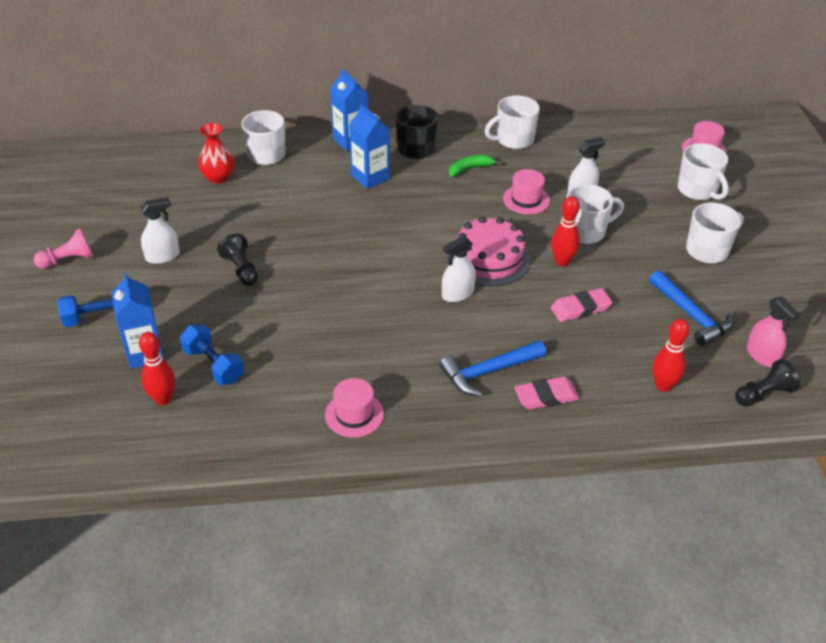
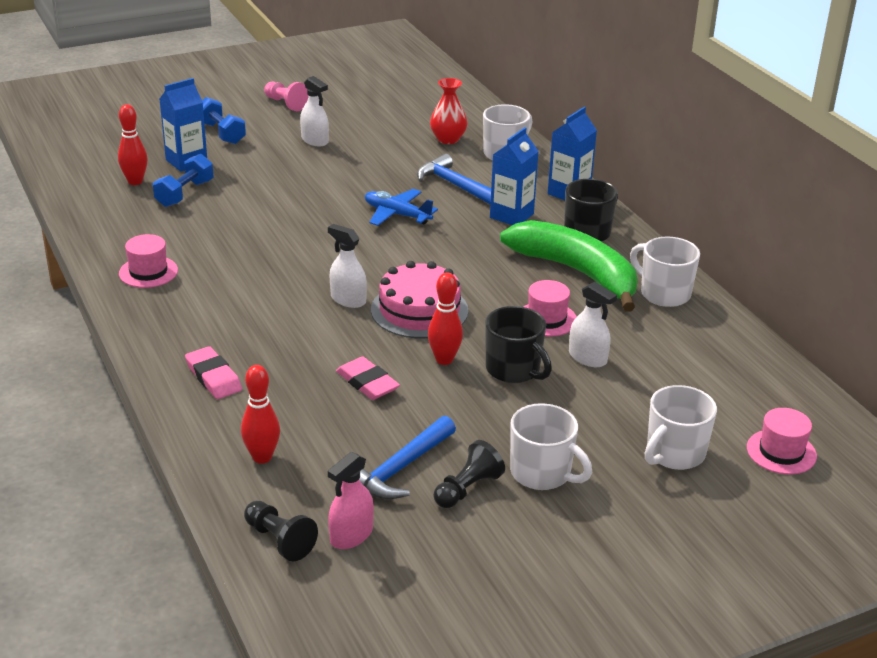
camera: 70 degrees right, 10 degrees down
black pawn [217,234,258,286] -> black pawn moved to [433,440,505,508]
blue hammer [439,340,546,397] -> blue hammer moved to [417,154,491,204]
green banana [449,155,502,177] -> green banana [500,220,637,312], size x2.44
white mug [566,184,624,244] -> black mug [485,306,552,383]
none -> blue plane [365,189,438,226]

